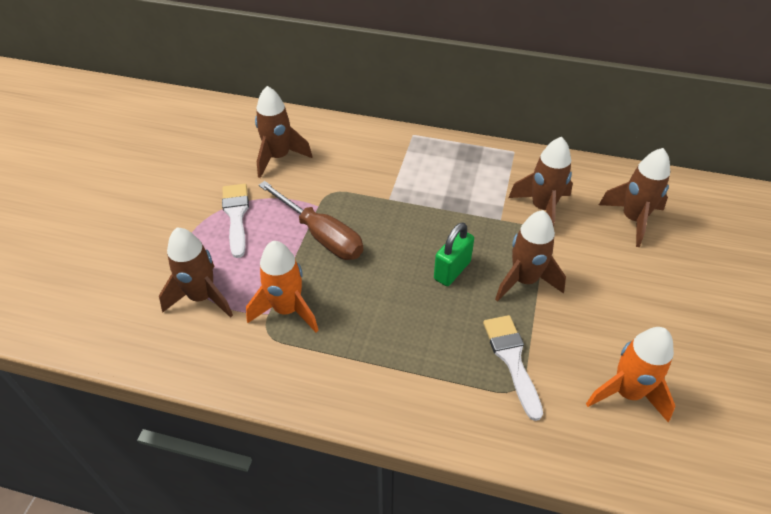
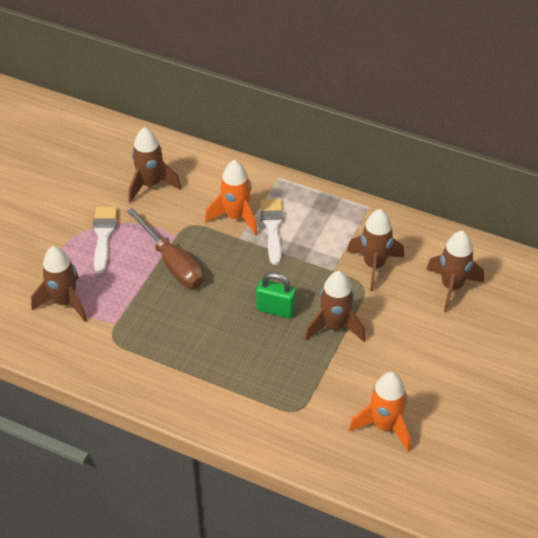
camera: 10 degrees right, 0 degrees up
orange rocket [246,241,319,333] -> orange rocket moved to [205,160,258,236]
green padlock [434,223,474,286] -> green padlock turned 60 degrees clockwise [256,272,296,318]
white brush [483,315,543,421] -> white brush moved to [260,199,284,265]

